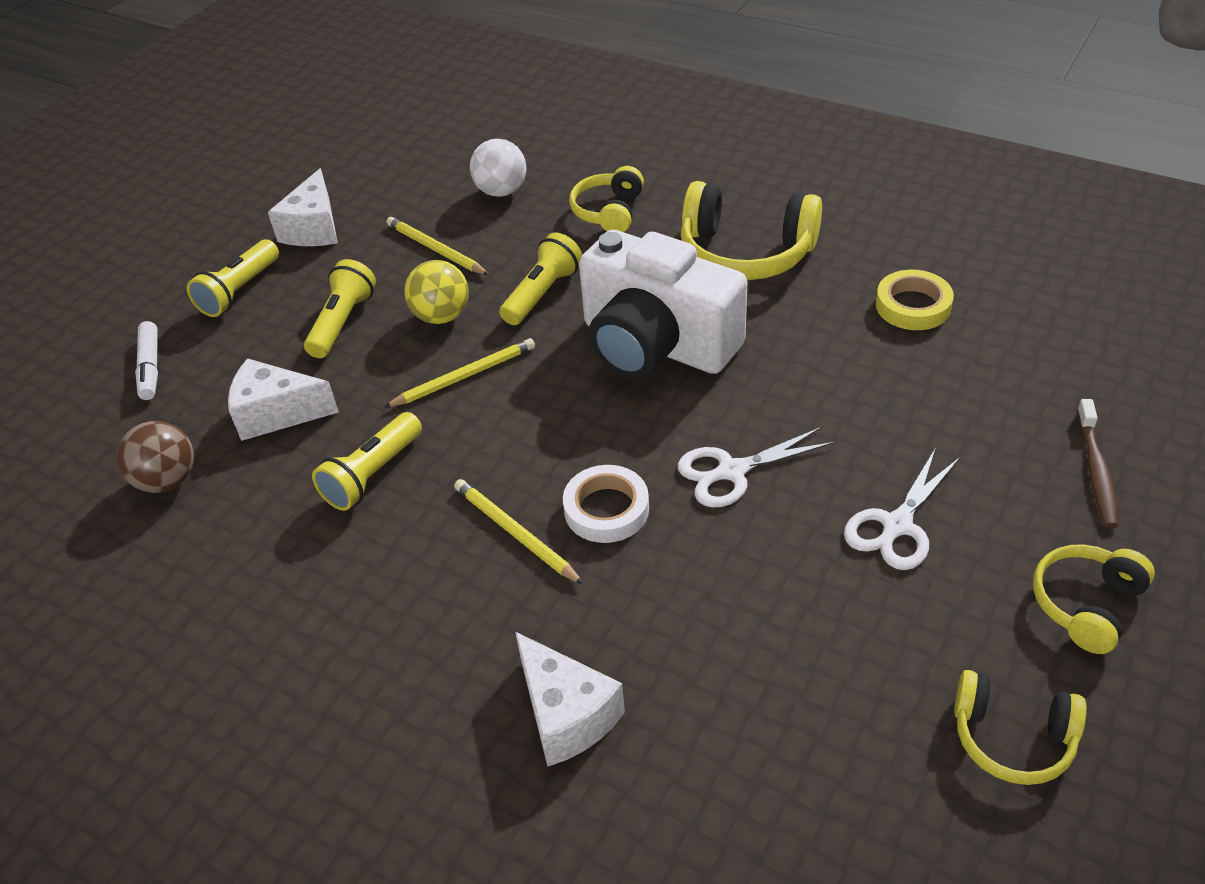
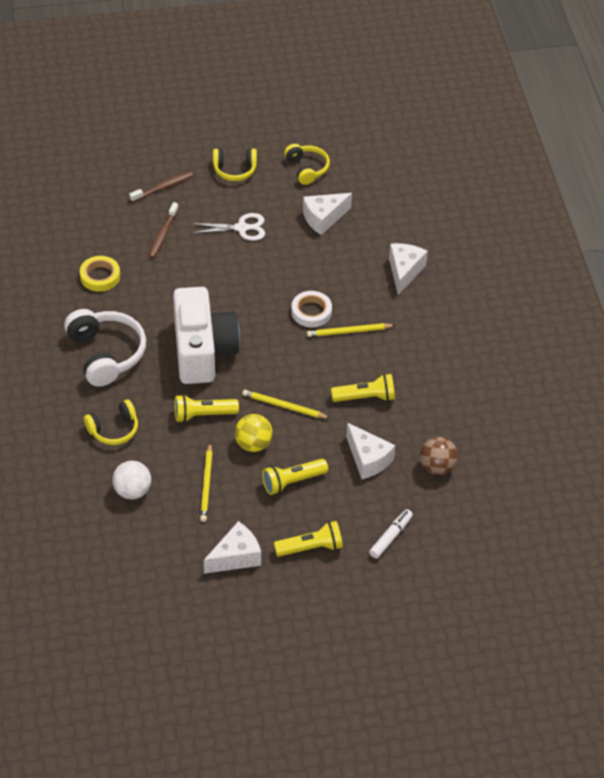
camera: 135 degrees left, 5 degrees up
yellow pencil [454,479,584,585] -> yellow pencil turned 75 degrees clockwise [307,323,395,337]
white scissors [678,427,835,508] -> none
yellow headphones [681,181,822,280] -> white headphones [64,309,146,387]
none -> brown toothbrush [148,202,179,258]
none -> white cheese [303,193,352,235]

